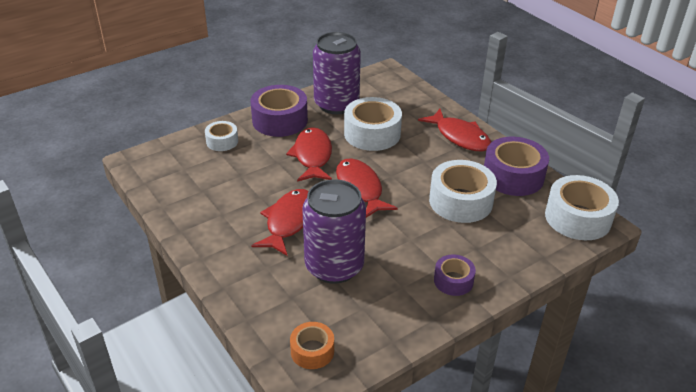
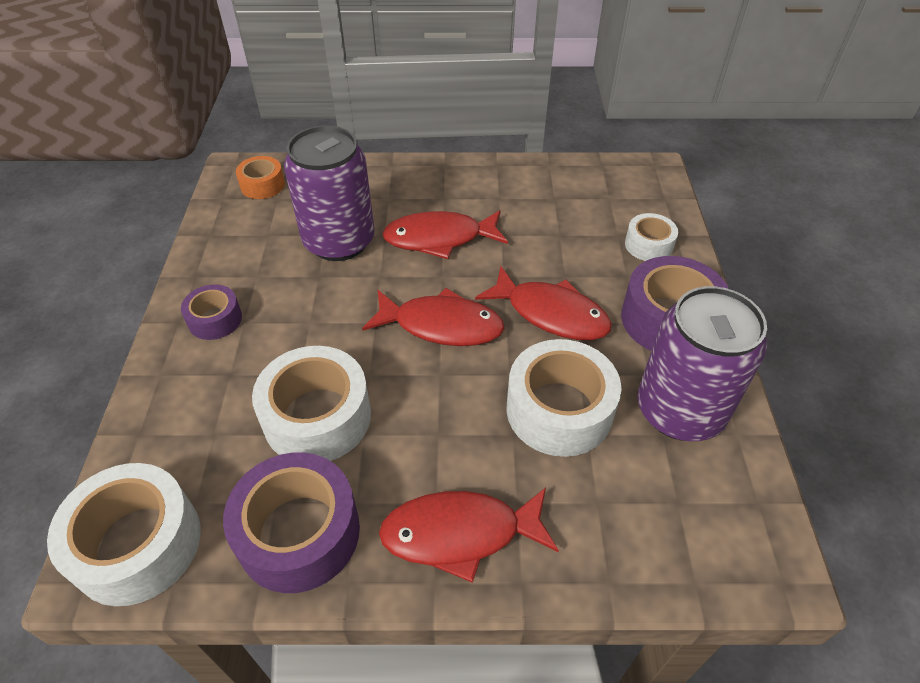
camera: 125 degrees right, 10 degrees up
red fish [251,189,309,256] -> red fish turned 120 degrees clockwise [382,210,508,259]

